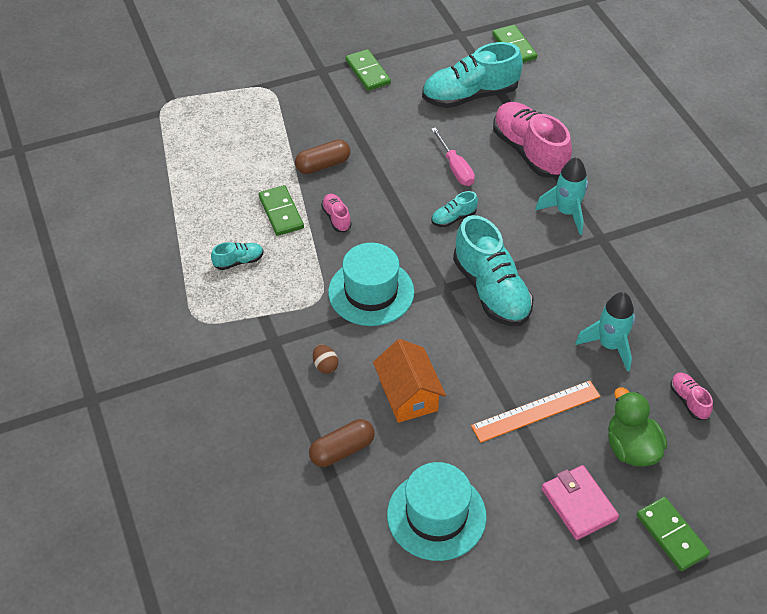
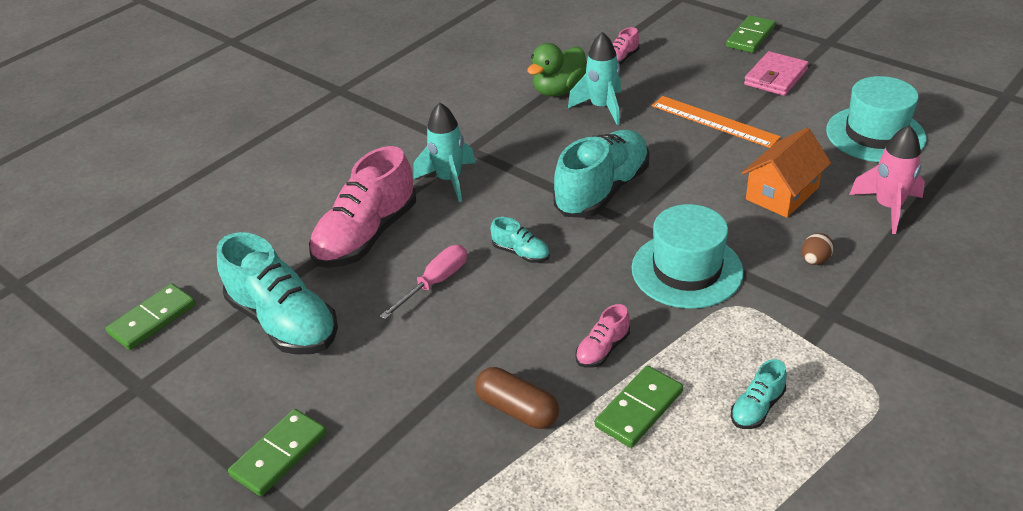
camera: 115 degrees left, 10 degrees down
turquoise shoe [211,242,264,270] -> turquoise shoe turned 90 degrees counterclockwise [731,359,787,429]
brown capsule [309,419,375,467] -> pink rocket [849,125,925,234]
green duck [608,388,667,467] -> green duck moved to [527,43,587,96]

